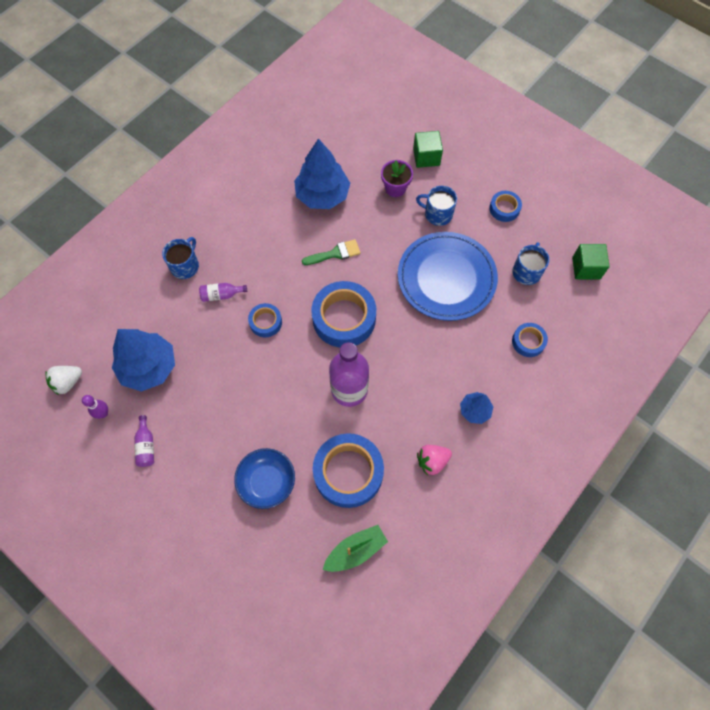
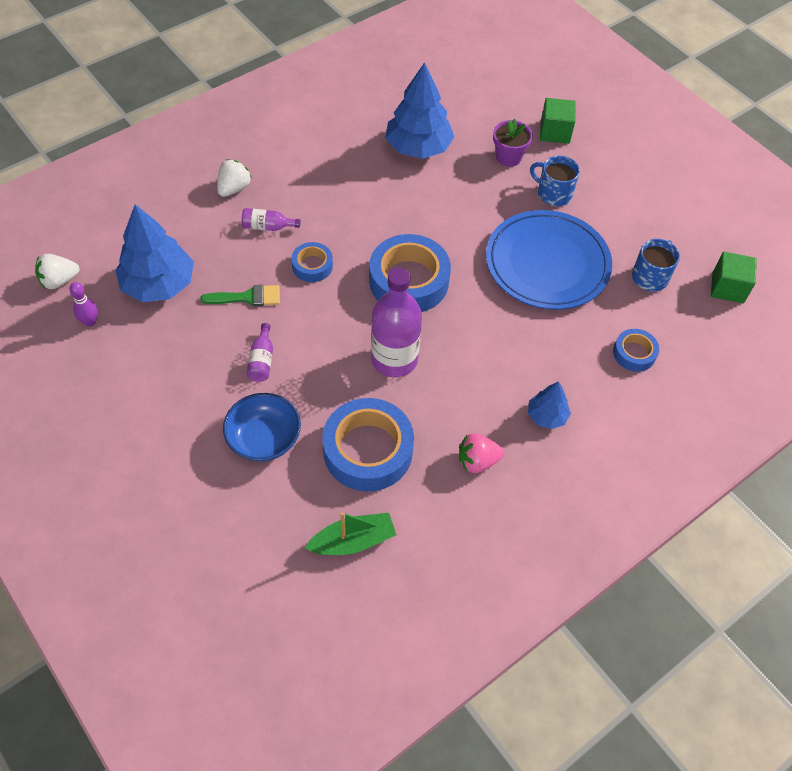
camera: 10 degrees right, 10 degrees down
purple bottle [134,415,154,467] -> purple bottle moved to [246,323,273,382]
blue mug [162,237,199,279] -> white strawberry [217,159,252,197]
green brush [302,239,361,265] -> green brush moved to [200,285,280,307]
blue tape [489,191,522,222] -> none

